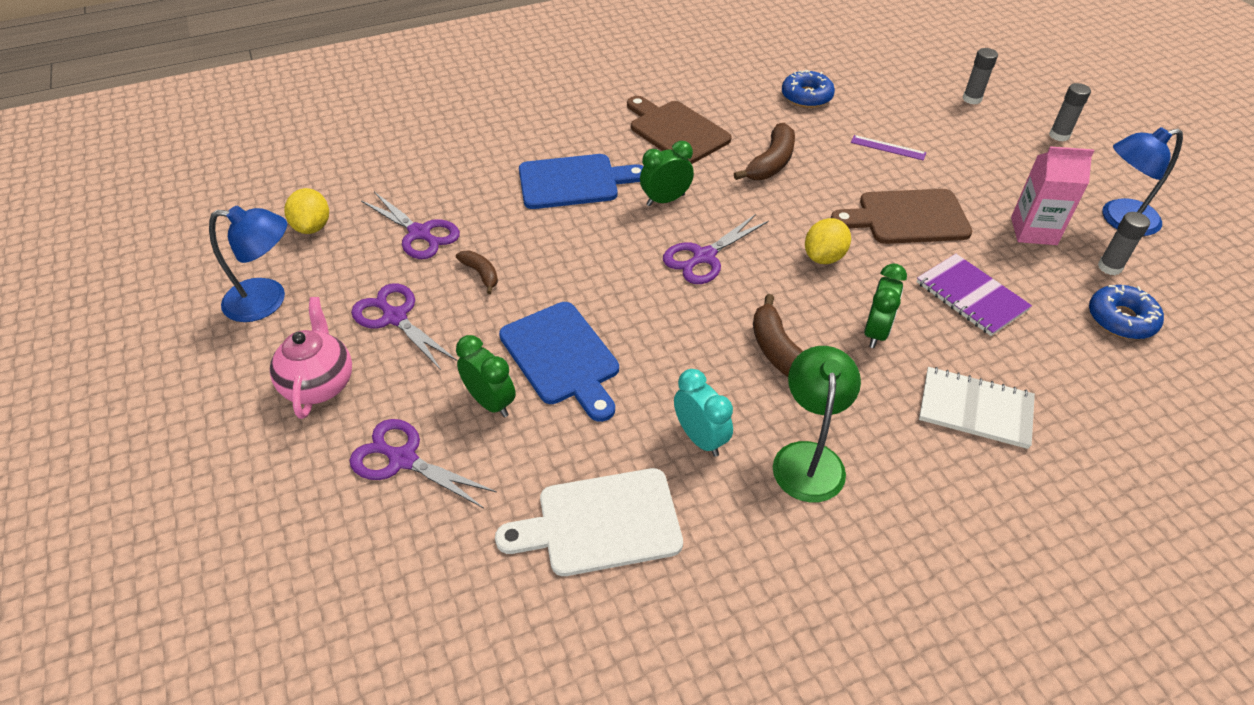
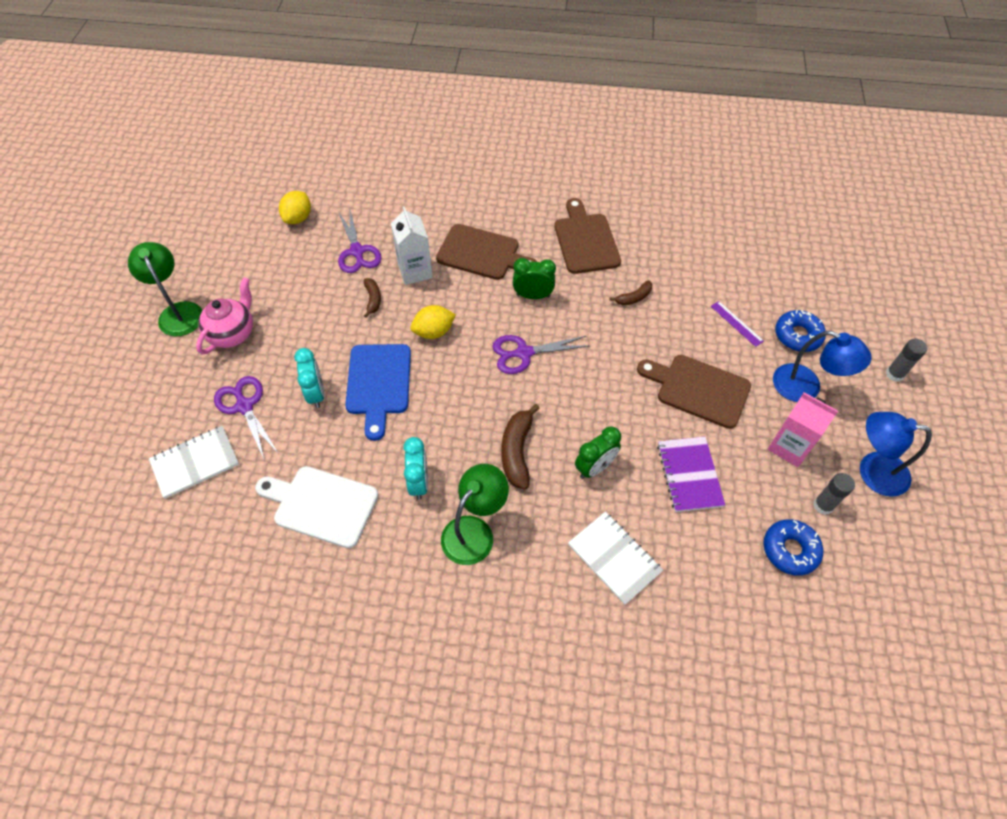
camera: 30 degrees right, 10 degrees up
blue lamp [209,206,287,322] -> blue lamp moved to [773,331,872,402]
purple scissors [351,283,458,370] -> none
green clock [456,335,516,417] -> turquoise clock [294,348,324,408]
blue cutting board [519,154,644,209] -> brown cutting board [436,224,537,280]
brown banana [734,123,795,180] -> brown banana [609,280,652,305], size x0.58
blue donut [782,70,835,108] -> blue donut moved to [775,310,826,352]
yellow lemon [805,218,851,264] -> yellow lemon moved to [411,305,456,339]
grey glue stick [963,48,998,105] -> none
none -> green lamp [128,242,202,336]
none -> white notebook [149,426,239,499]
none -> white carton [391,206,433,285]

